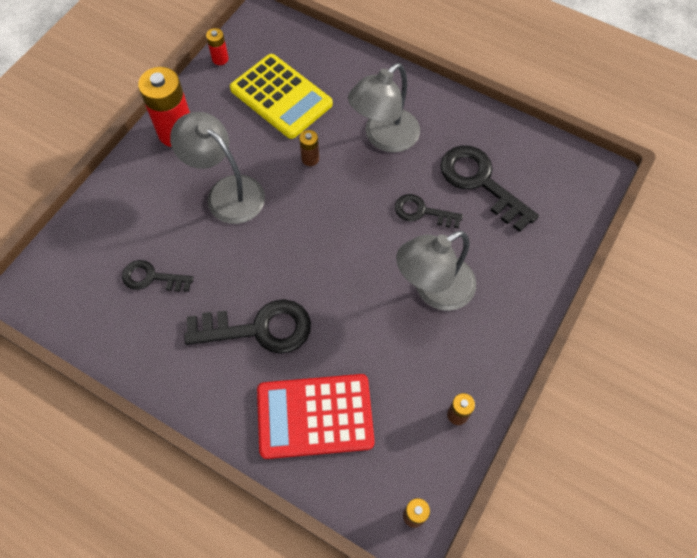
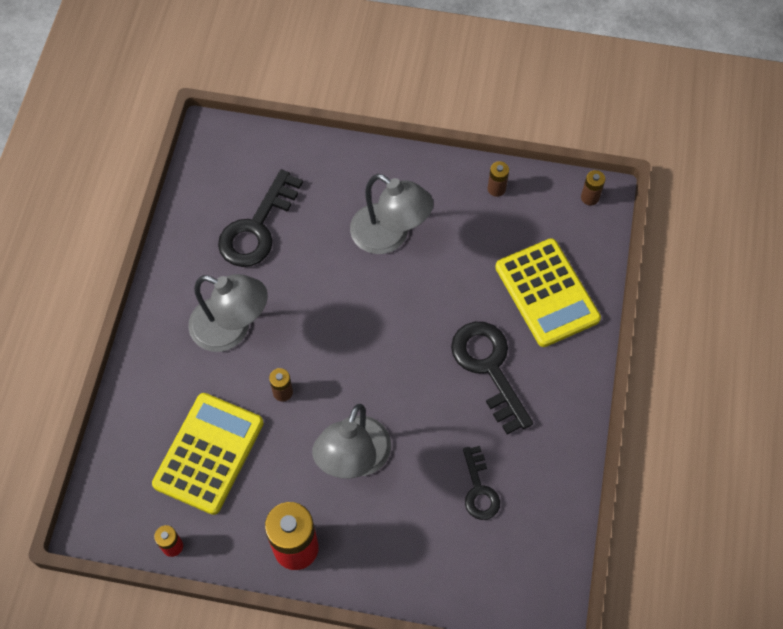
camera: 110 degrees left, 0 degrees up
red calculator [257,374,375,459] -> yellow calculator [495,238,601,347]
black key [395,194,463,229] -> none

